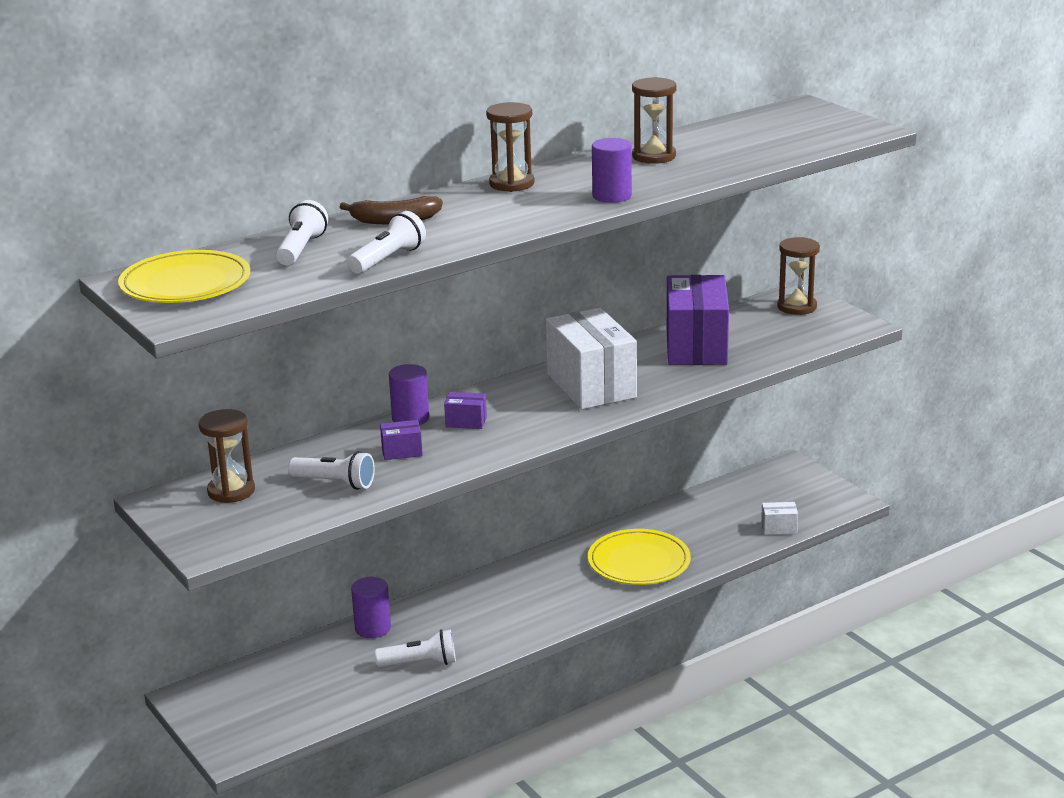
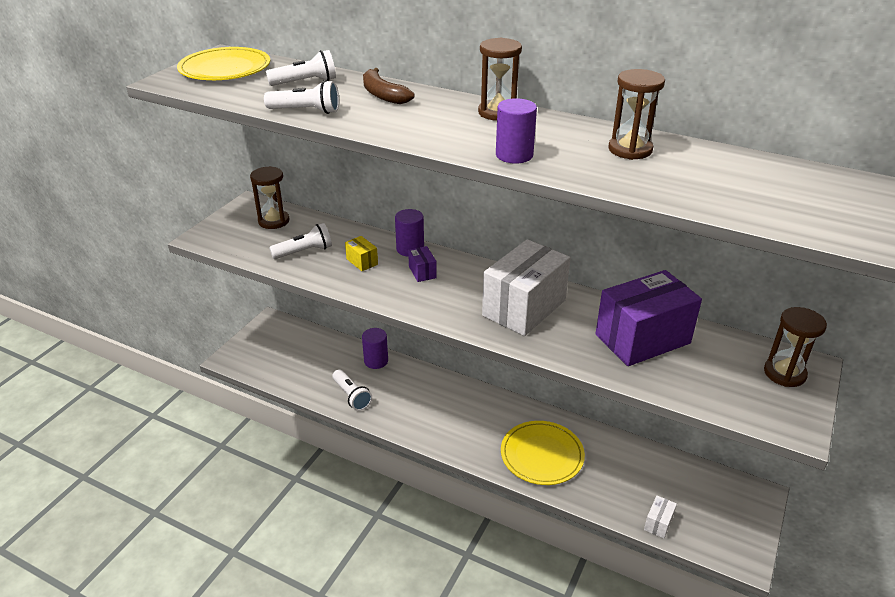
camera: 60 degrees right, 10 degrees up
white flashlight [288,451,375,490] -> white flashlight turned 105 degrees counterclockwise [269,223,332,259]
purple box [380,420,423,460] -> yellow box [345,236,378,271]
white box [761,502,798,535] -> white box turned 60 degrees clockwise [644,496,677,539]

